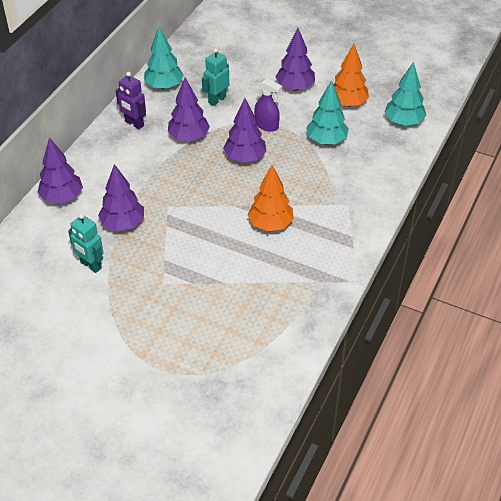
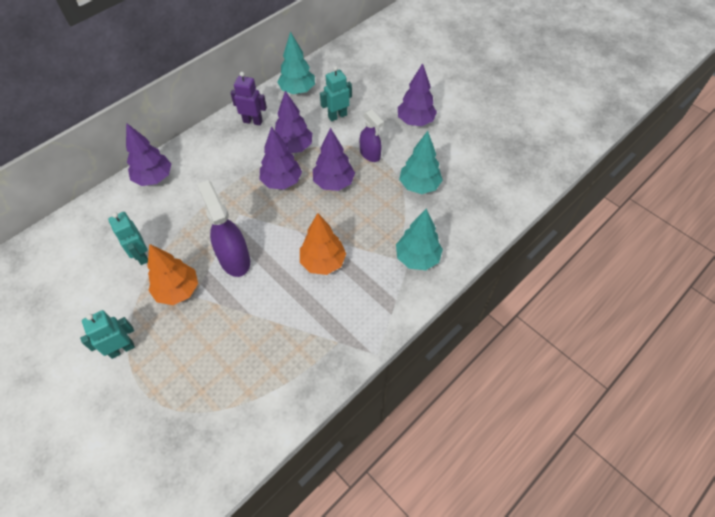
camera: 20 degrees right, 10 degrees up
purple tree [98,164,144,231] -> purple tree moved to [260,126,302,190]
purple robot [116,72,146,129] -> purple robot turned 135 degrees clockwise [231,72,267,125]
orange tree [333,44,369,107] -> orange tree moved to [147,244,198,305]
turquoise tree [385,62,426,126] -> turquoise tree moved to [396,209,443,270]
none -> turquoise robot [80,310,135,359]
none -> purple spray bottle [197,180,250,277]

